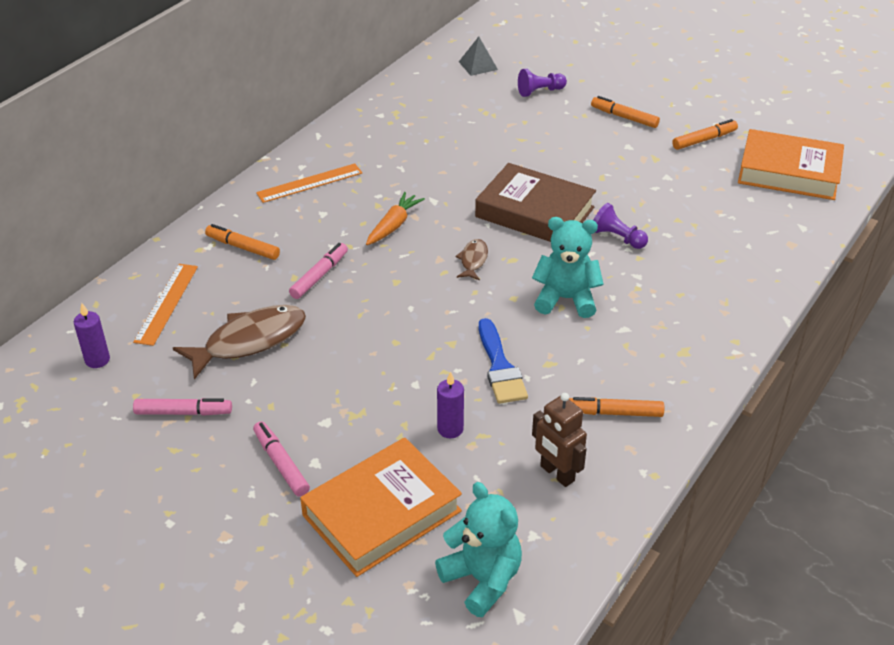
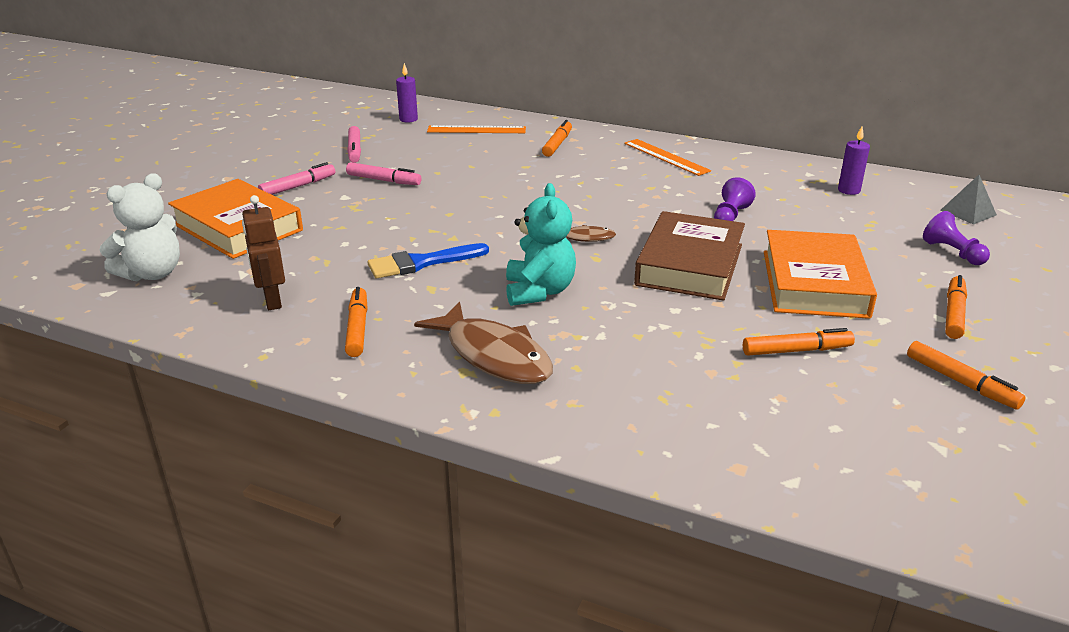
camera: 80 degrees right, 10 degrees down
brown fish [173,305,306,380] -> brown fish moved to [414,302,553,384]
pink marker [289,243,348,299] -> pink marker moved to [346,162,421,185]
orange carrot [366,192,425,245] -> none
turquoise teddy bear [435,482,522,617] -> white teddy bear [100,173,180,281]
purple candle [437,371,464,438] -> purple candle moved to [838,126,870,195]
brown robot [532,393,587,487] -> brown robot turned 60 degrees counterclockwise [242,195,285,310]
purple pawn [594,203,648,249] -> purple pawn moved to [714,177,756,221]
orange book [738,129,844,200] -> orange book moved to [764,230,877,319]
none -> orange marker [743,328,855,355]

